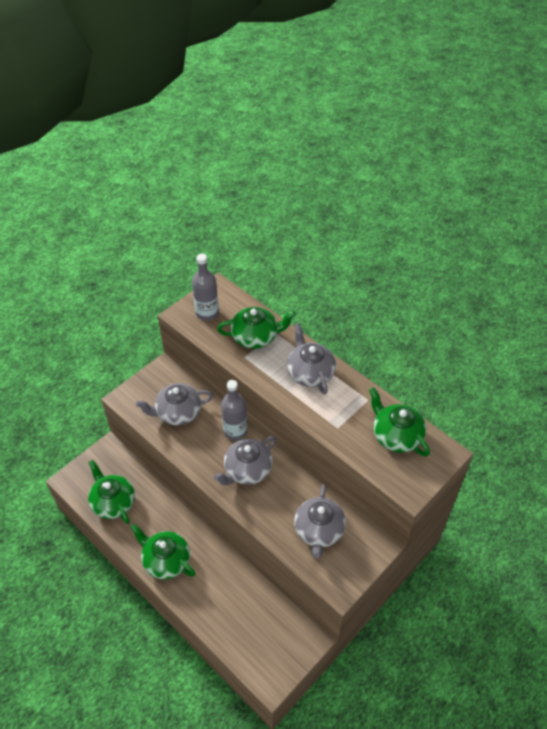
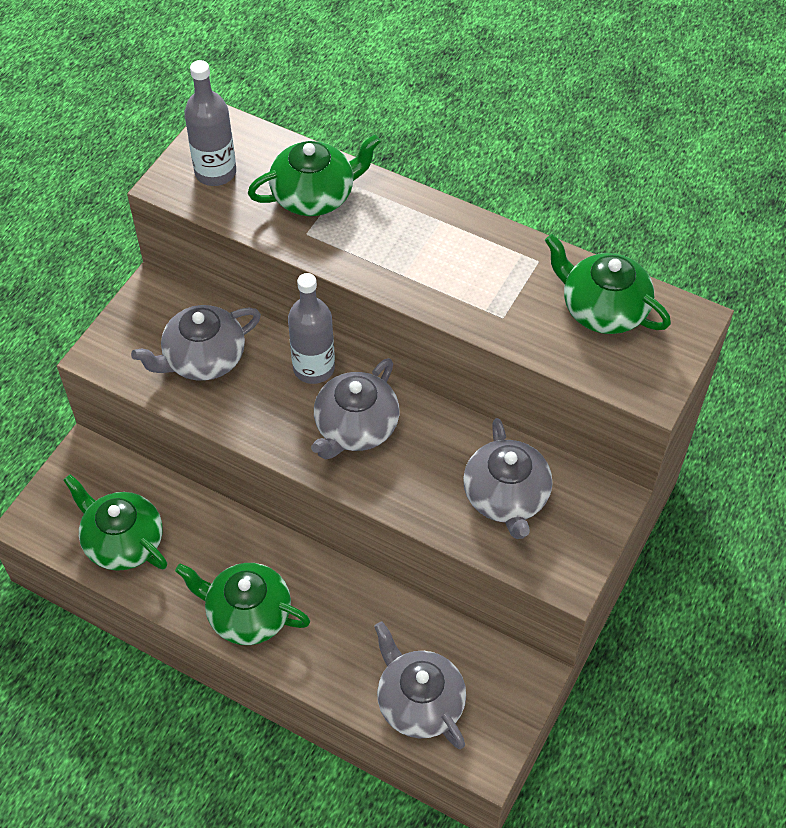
camera: 15 degrees left, 5 degrees up
grey teapot [287,323,336,394] -> grey teapot moved to [374,621,466,749]

